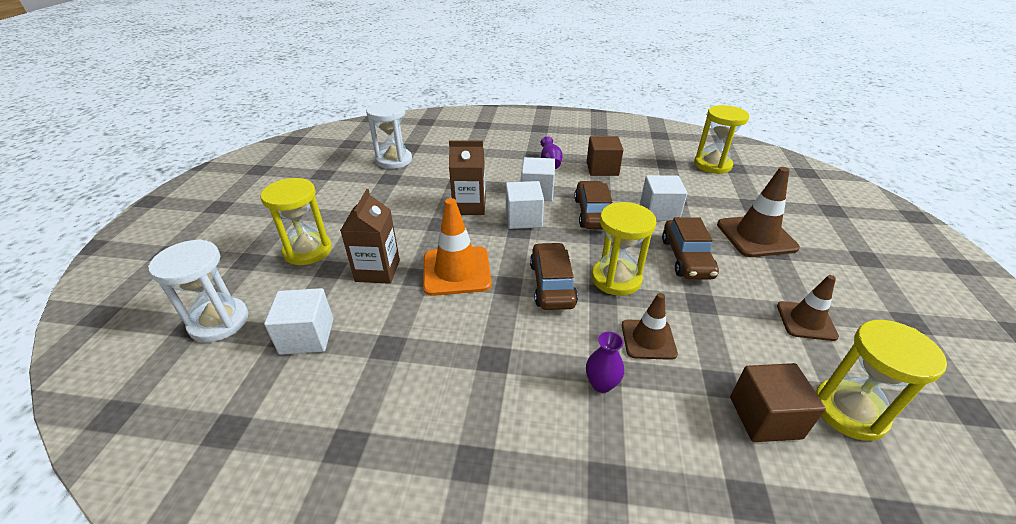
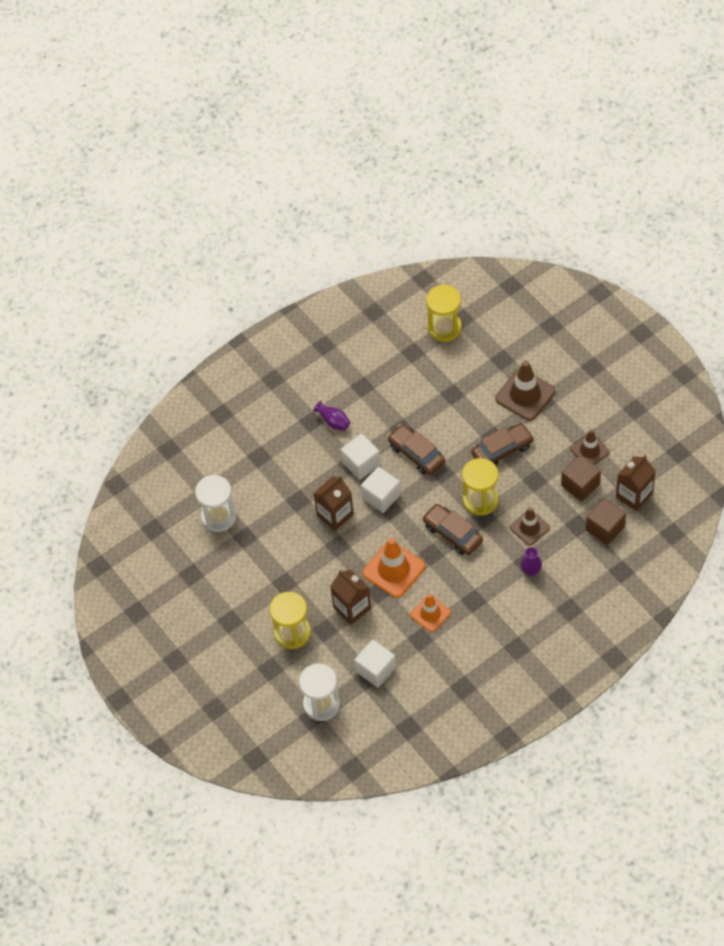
camera: 40 degrees left, 20 degrees up
brown cube [587,136,624,176] -> brown cube moved to [561,455,601,502]
white cube [640,175,687,221] -> none
brown car [662,217,719,279] -> brown car turned 75 degrees counterclockwise [471,423,534,466]
yellow hourglass [815,320,947,441] -> brown carton [616,455,656,511]
none -> orange traffic cone [410,594,451,632]

